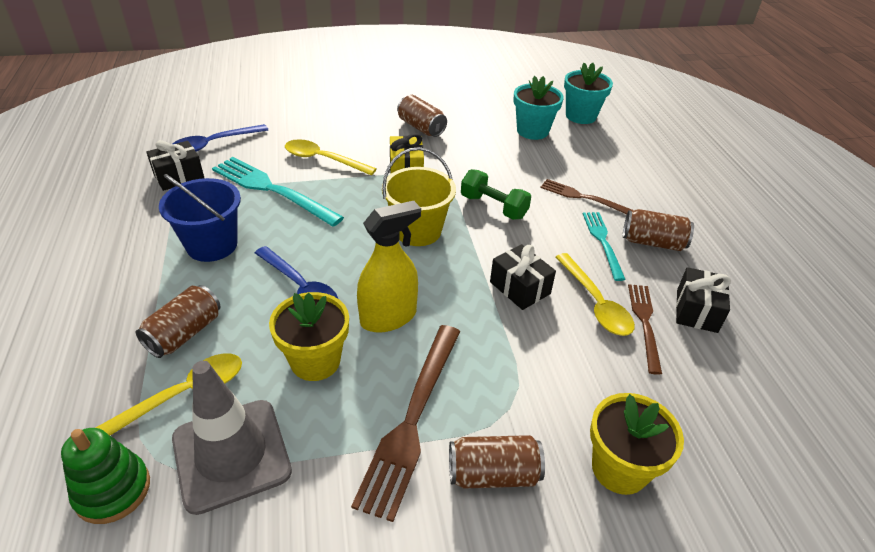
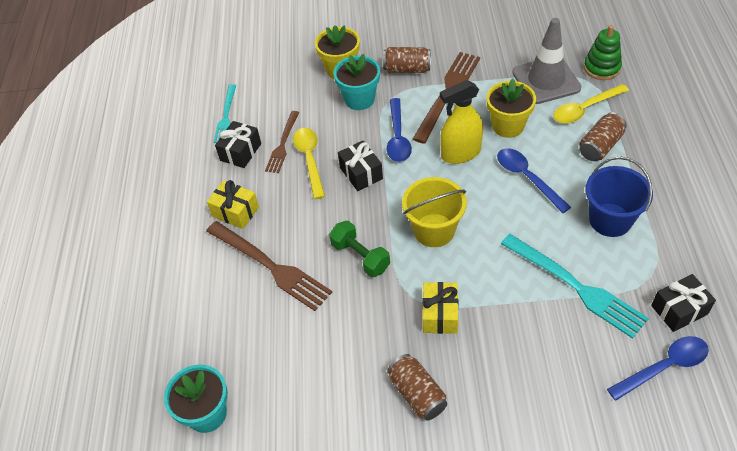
camera: 165 degrees left, 10 degrees up
yellow spoon [285,139,376,175] -> none
turquoise flower pot [513,76,564,140] -> turquoise flower pot moved to [333,54,380,110]
brown fork [540,179,633,214] -> brown fork [206,221,332,311], size x1.67
turquoise fork [583,212,626,281] -> turquoise fork moved to [214,84,236,143]
brown can [623,209,694,251] -> yellow gift [207,180,259,229]
none -> blue spoon [387,98,412,162]

